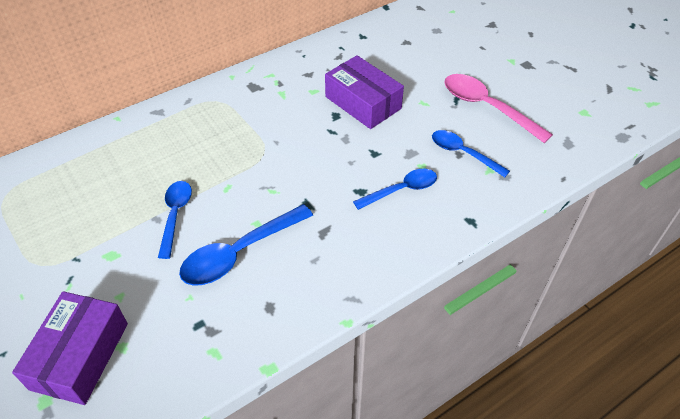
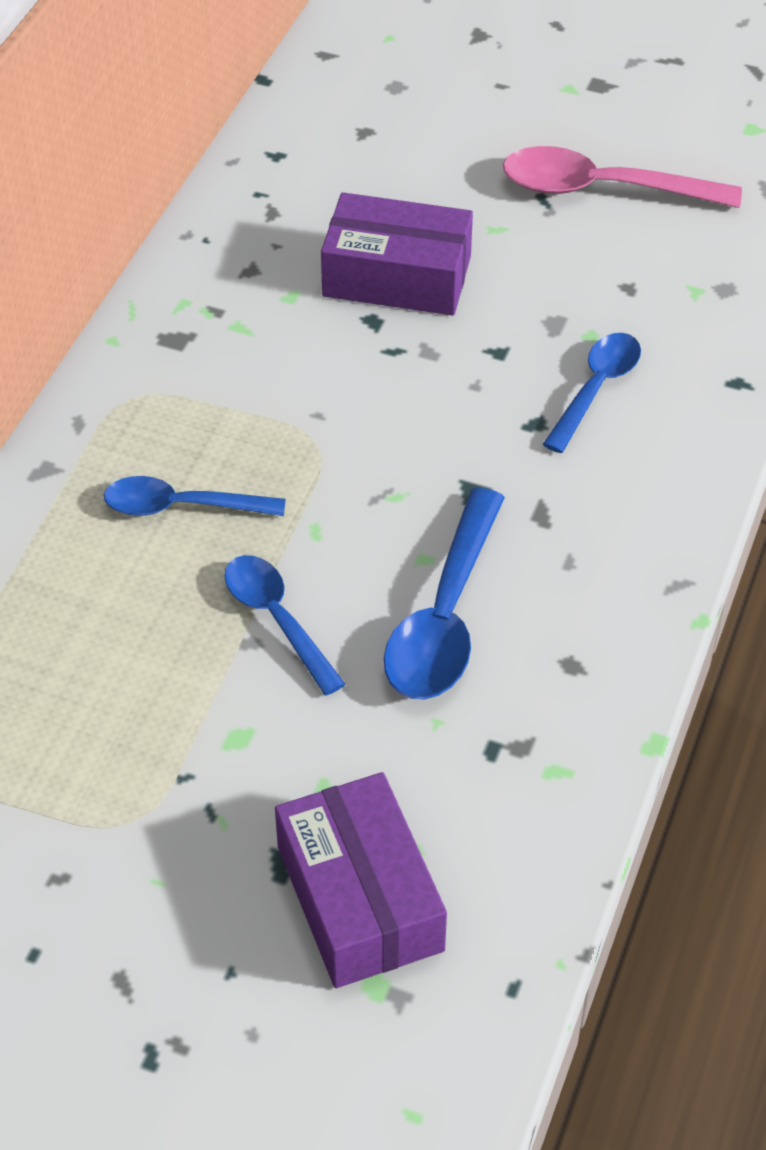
camera: 35 degrees left, 0 degrees up
blue spoon [432,130,510,177] -> blue spoon moved to [104,476,286,516]

